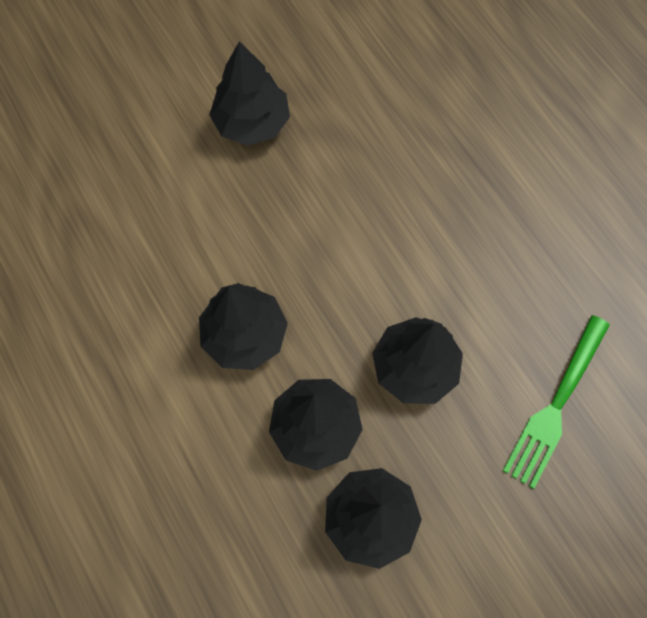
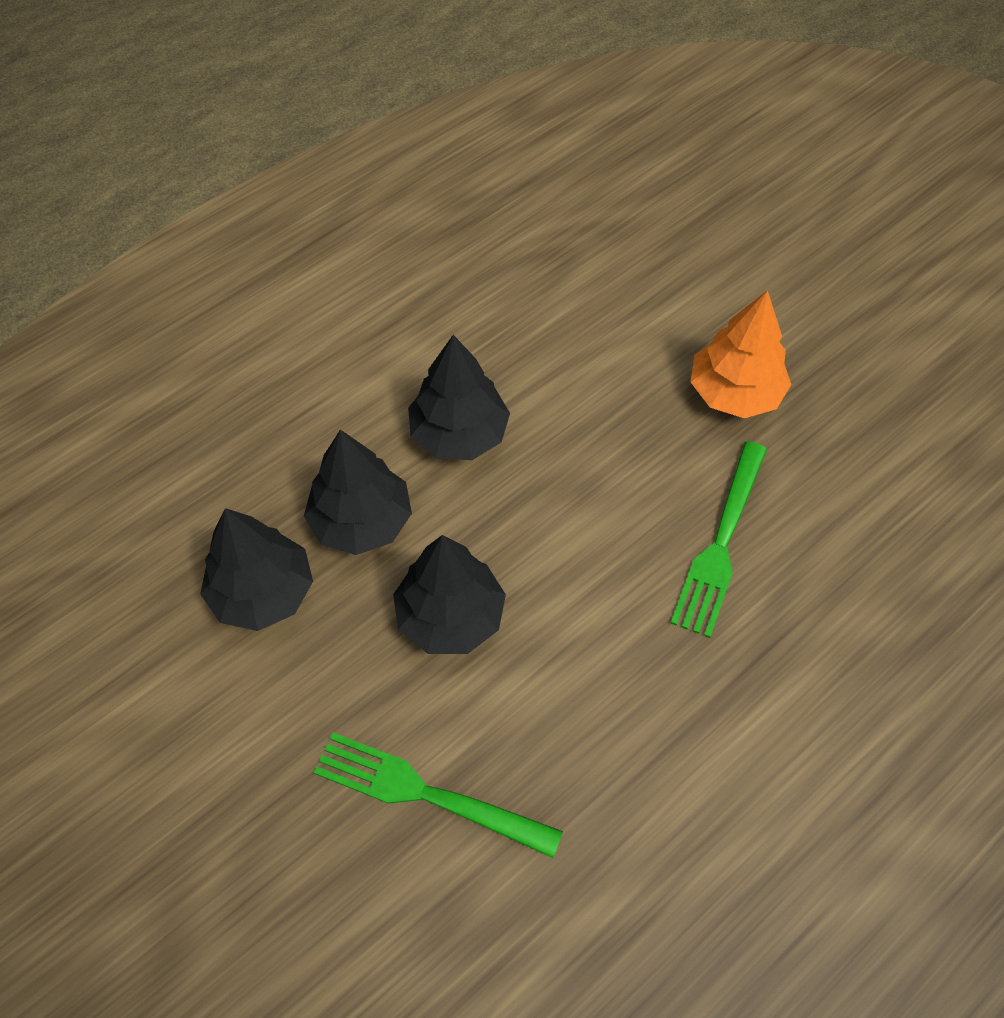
camera: 80 degrees right, 10 degrees down
black tree [209,41,290,146] -> orange tree [691,290,791,418]
none -> green fork [671,441,767,638]

